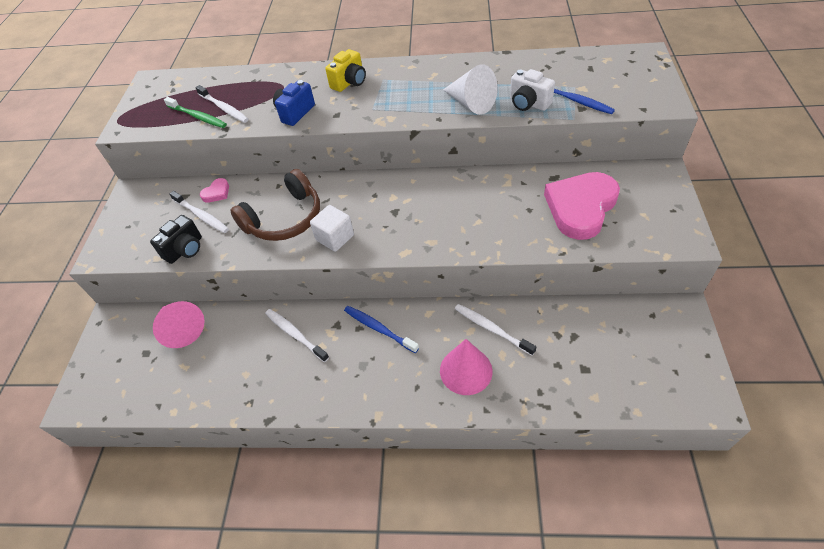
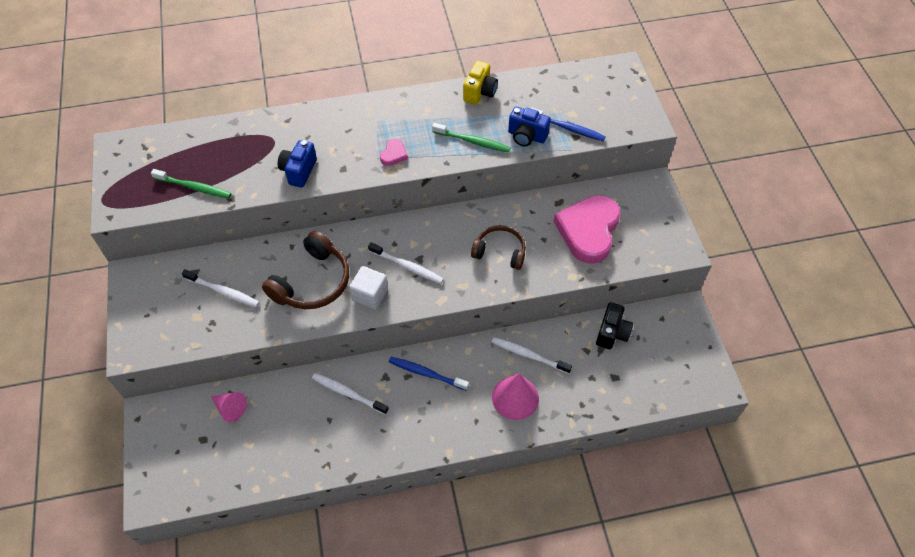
camera: 20 degrees left, 5 degrees up
black camera [150,215,202,264] -> black camera moved to [596,302,633,349]
pink cone [153,301,205,348] -> pink cone [211,392,247,422], size x0.65
white toothbrush [195,85,249,123] -> white toothbrush moved to [368,242,444,284]
pink heart [200,178,229,203] -> pink heart moved to [380,139,408,166]
yellow camera [325,49,366,92] -> yellow camera moved to [463,61,498,105]
white cone [443,64,498,115] -> green toothbrush [432,123,511,153]
white camera [510,69,555,111] -> blue camera [508,107,551,146]
none -> brown headphones [471,225,526,270]

